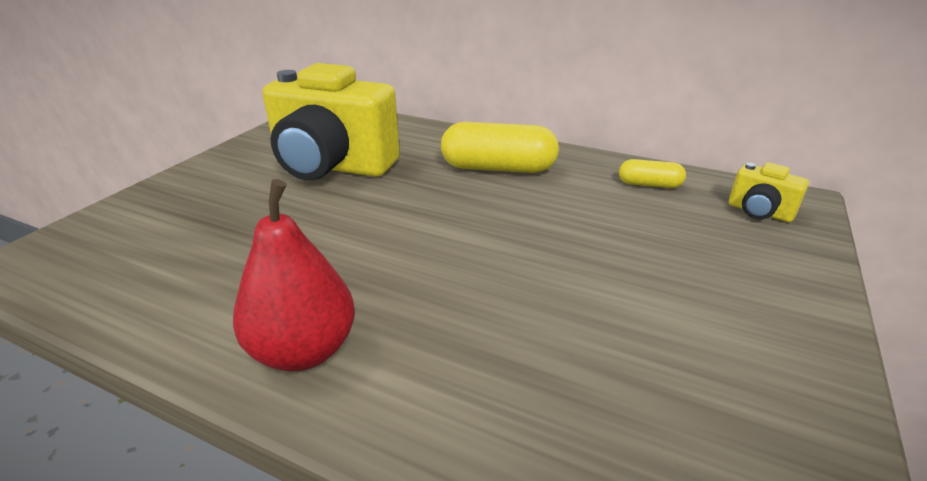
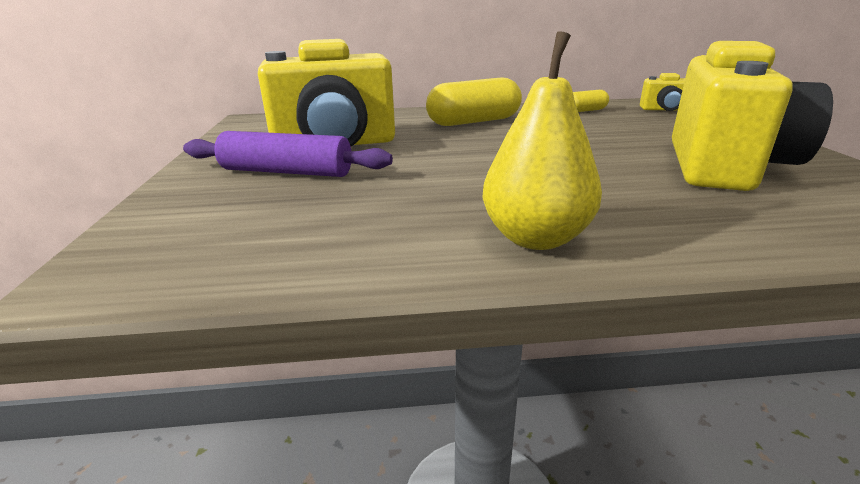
camera: 30 degrees left, 5 degrees down
red pear [233,179,355,372] -> yellow pear [482,31,602,250]
none -> purple rolling pin [183,131,393,177]
none -> yellow camera [672,41,833,191]

